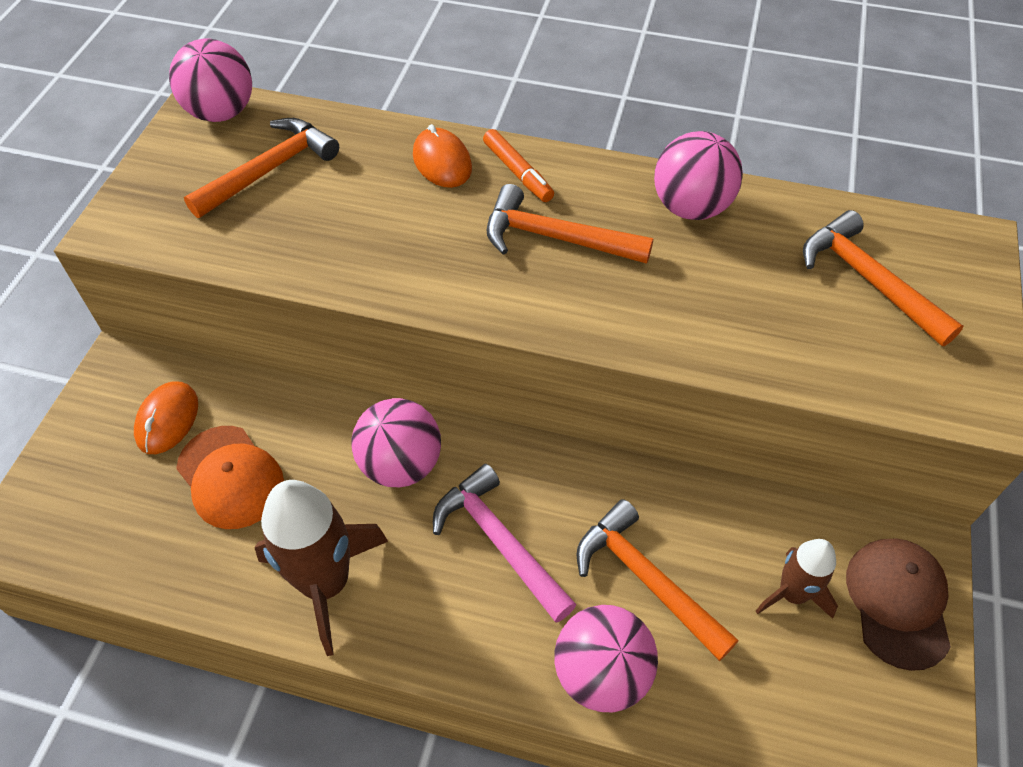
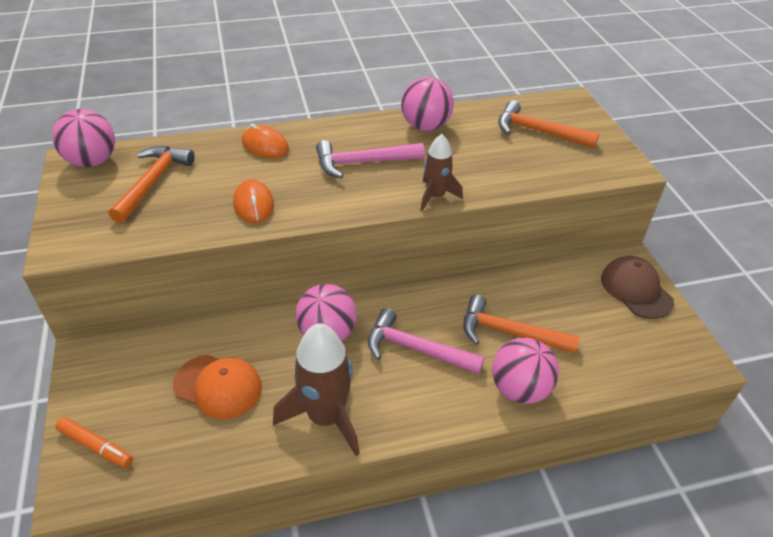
camera: 30 degrees left, 10 degrees down
orange mouse [134,381,198,454] -> orange mouse moved to [233,179,274,223]
orange marker [483,129,554,202] -> orange marker moved to [55,417,133,468]
orange hammer [487,184,654,264] -> pink hammer [316,140,425,178]
brown rocket [756,539,838,619] -> brown rocket moved to [420,134,463,211]

